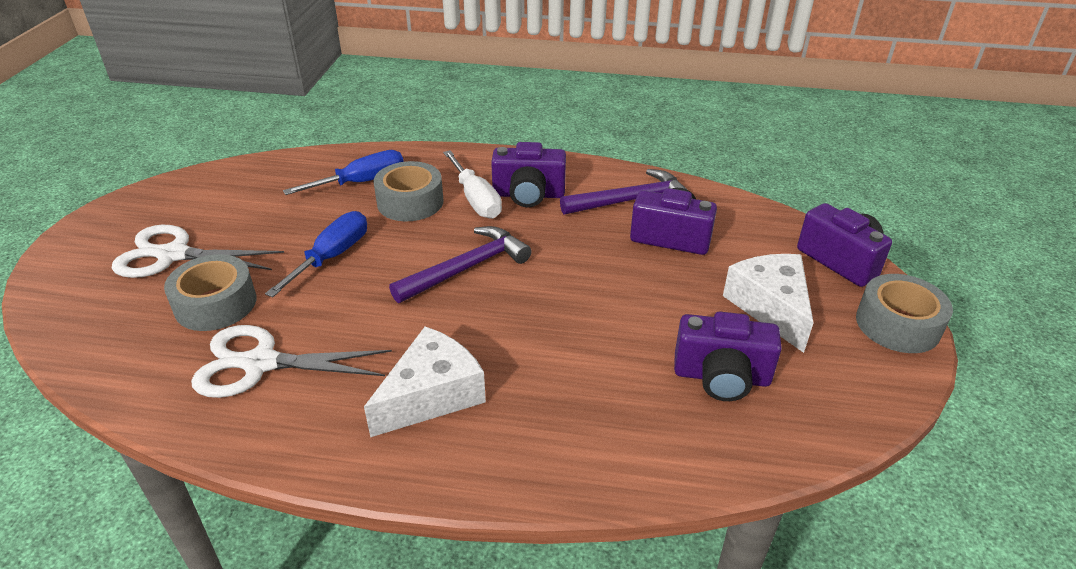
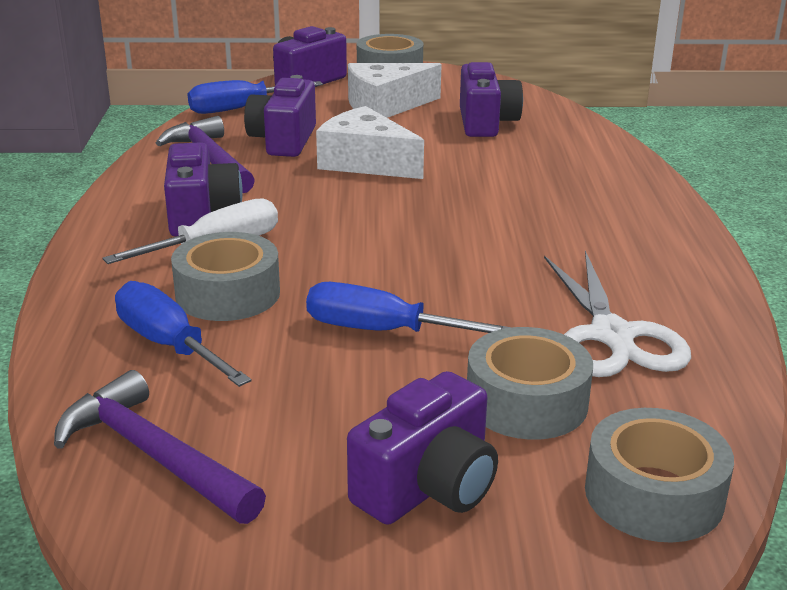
camera: 100 degrees left, 10 degrees down
white scissors [112,225,284,278] -> purple camera [347,371,498,525]
white cheese [364,326,486,437] -> white cheese moved to [316,106,424,179]
purple hammer [389,226,532,303] -> purple hammer moved to [54,370,266,524]
none -> blue screwdriver [188,80,323,114]
none -> grey tape [585,408,734,543]

